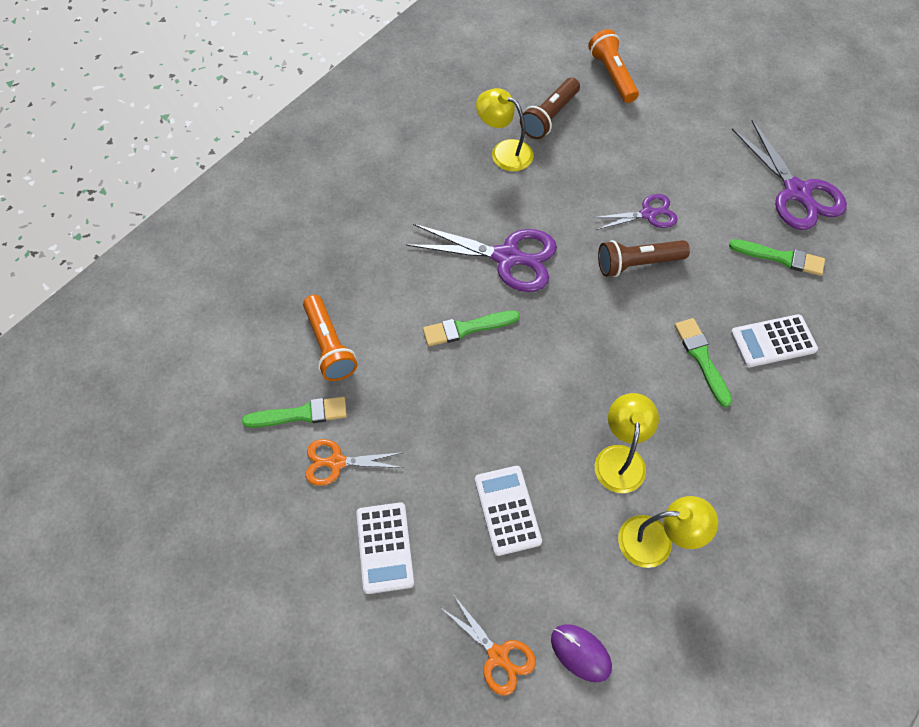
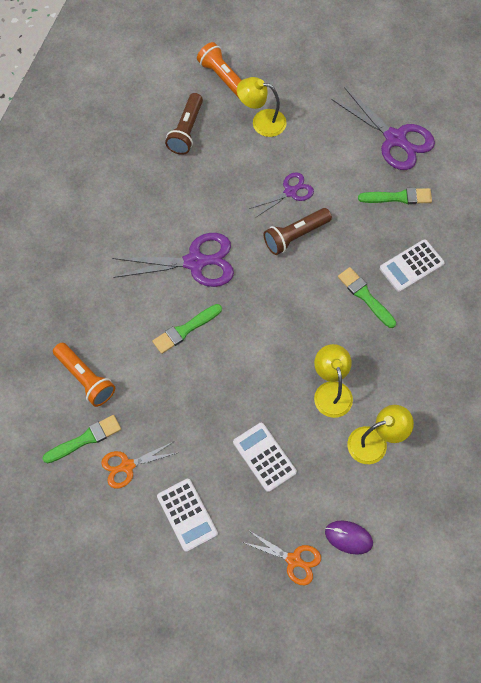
camera: 20 degrees left, 5 degrees up
yellow lamp [476,88,534,171] -> yellow lamp moved to [237,77,287,137]

